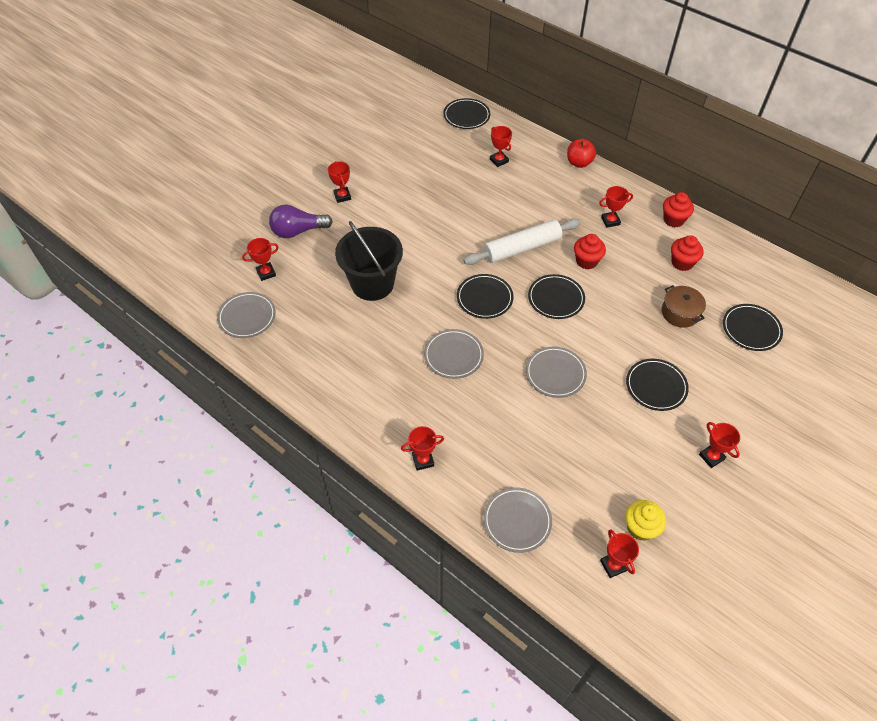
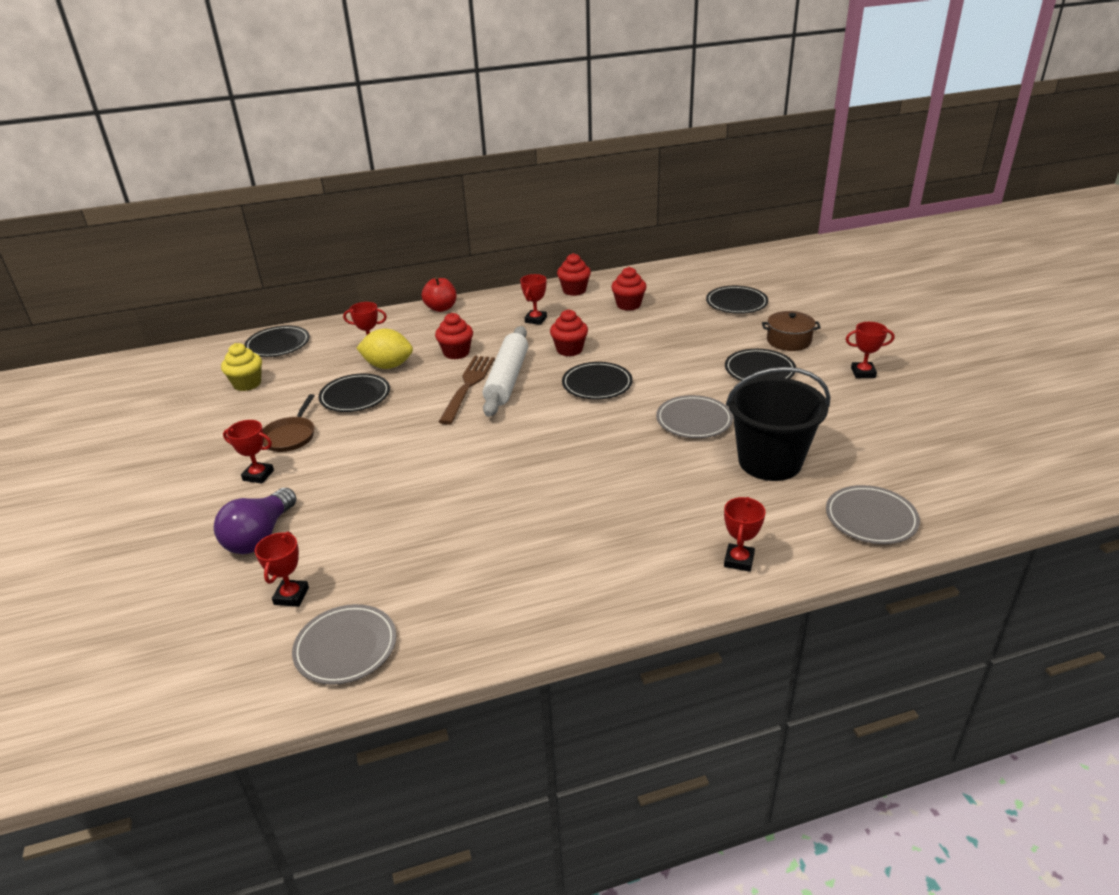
camera: 55 degrees left, 20 degrees down
black bucket [335,221,403,301] -> black bucket moved to [726,367,830,481]
grey plate [424,329,484,379] -> none
black plate [457,274,513,319] -> black plate moved to [318,374,390,412]
red trophy [600,529,639,578] -> none
yellow cupcake [625,500,666,541] -> yellow cupcake moved to [221,343,262,391]
brown pot [662,285,706,328] -> brown pot moved to [762,311,821,351]
none -> brown pan [263,394,314,452]
none -> yellow lemon [357,328,413,369]
none -> red cupcake [435,313,473,360]
none -> brown fork [439,356,495,425]

